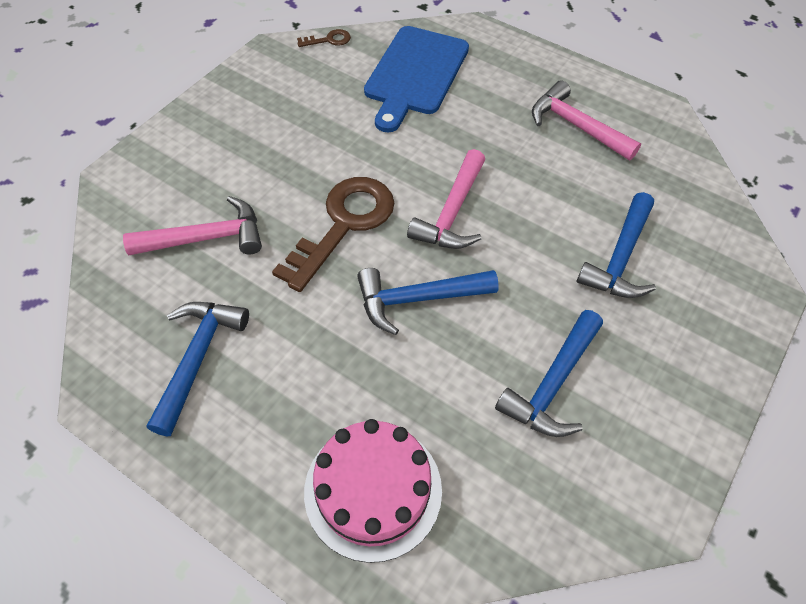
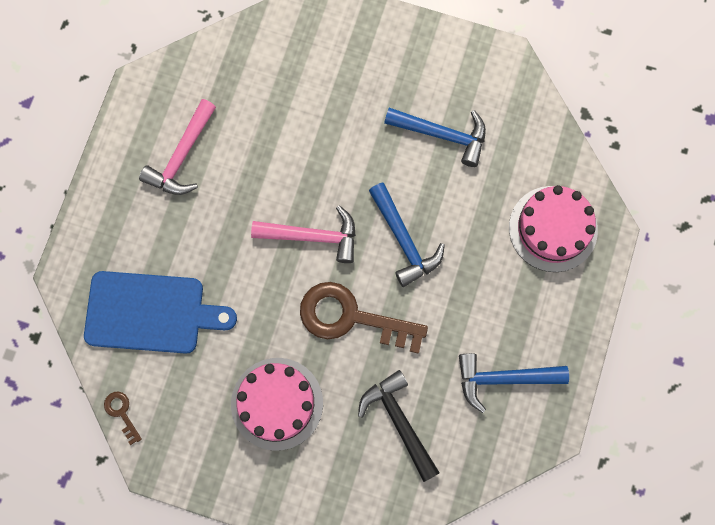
camera: 105 degrees left, 20 degrees up
pink hammer [123,196,262,255] -> black hammer [358,370,440,482]
blue hammer [576,192,656,298] -> none
none -> pink cake [231,358,323,451]

